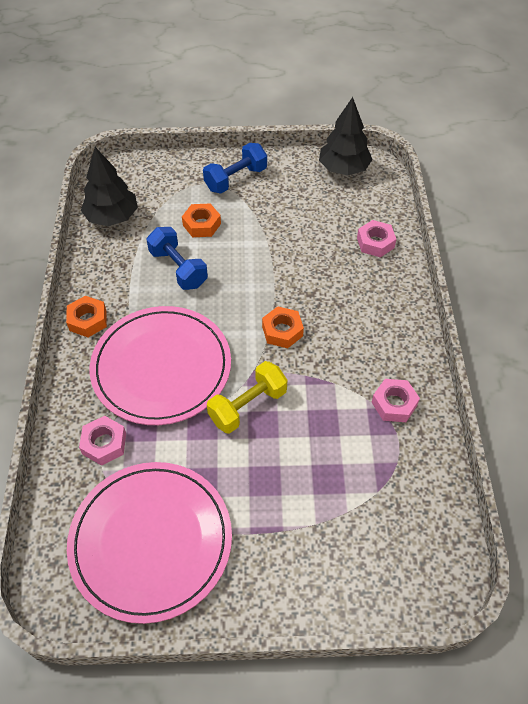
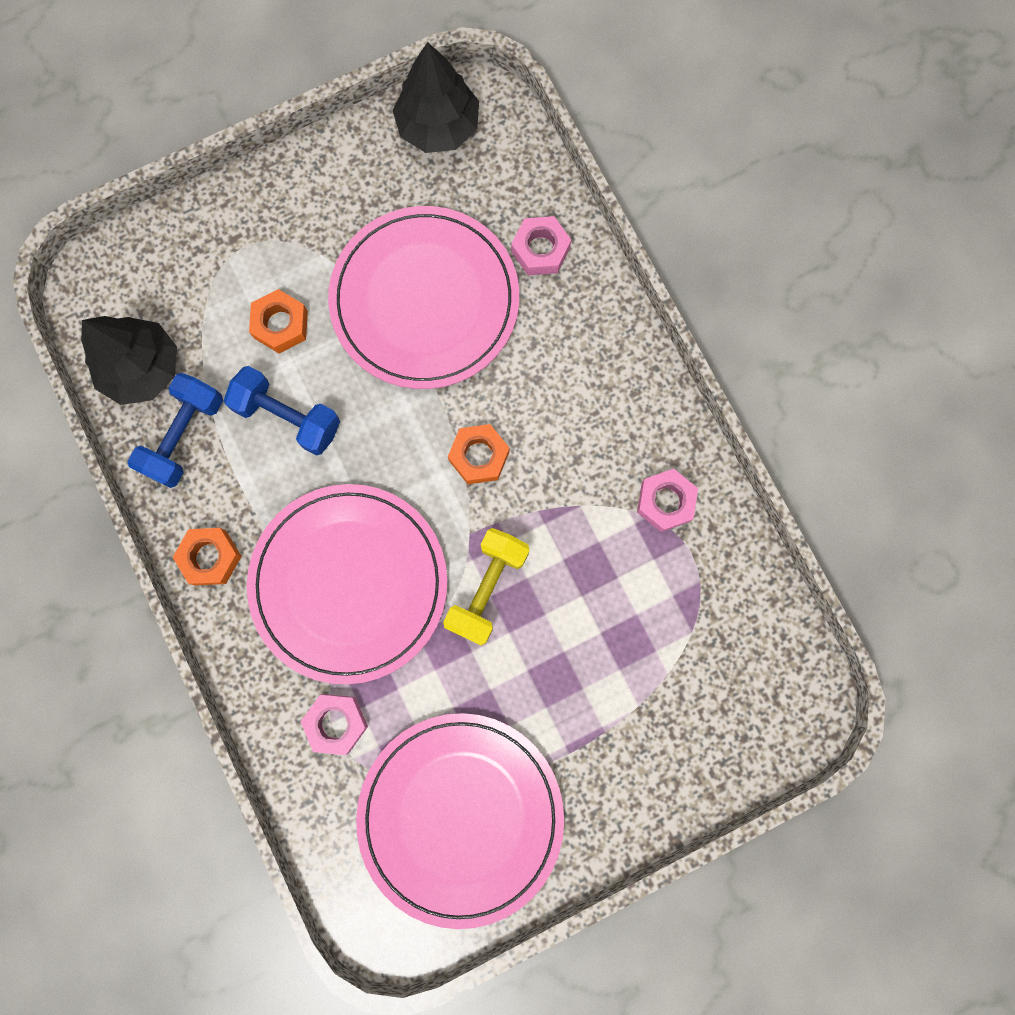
camera: 25 degrees left, 25 degrees up
blue dumbbell [203,143,267,194] -> blue dumbbell moved to [127,373,223,488]
none -> pink plate [328,206,519,389]

